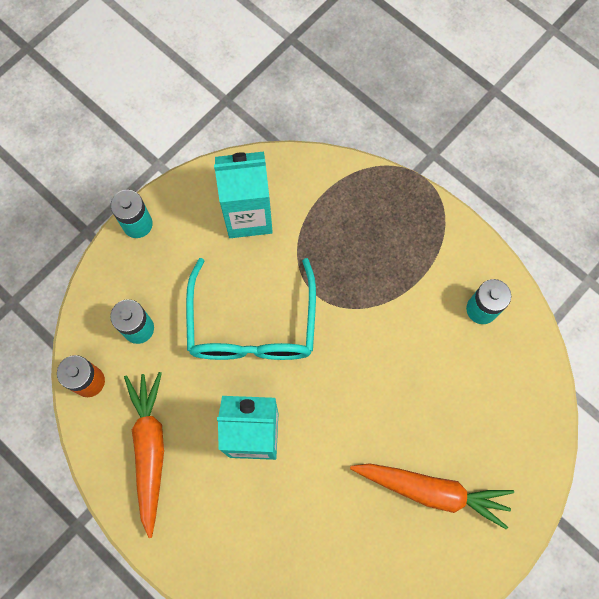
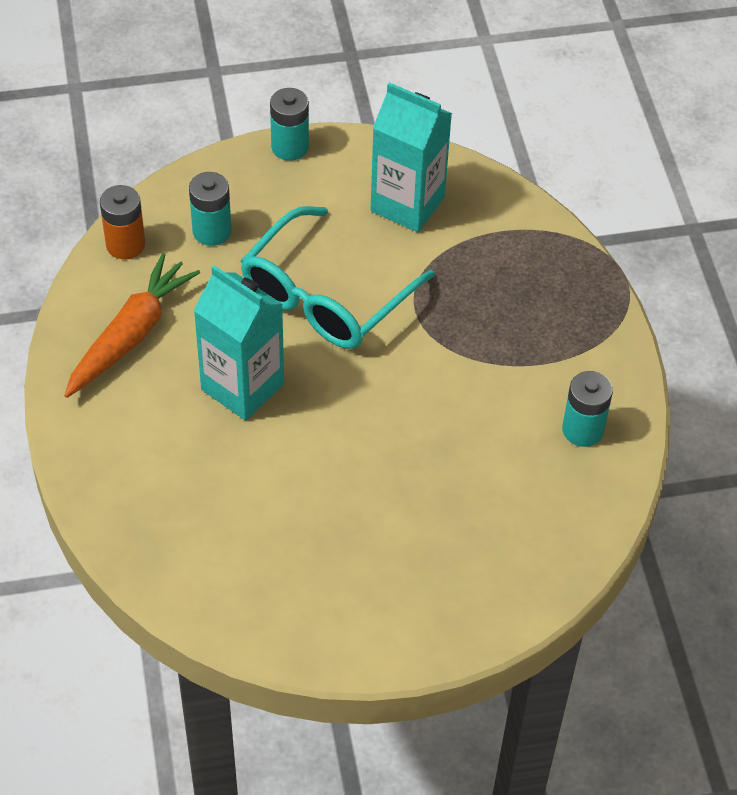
camera: 35 degrees right, 20 degrees down
orange carrot [350,463,514,530] -> none

